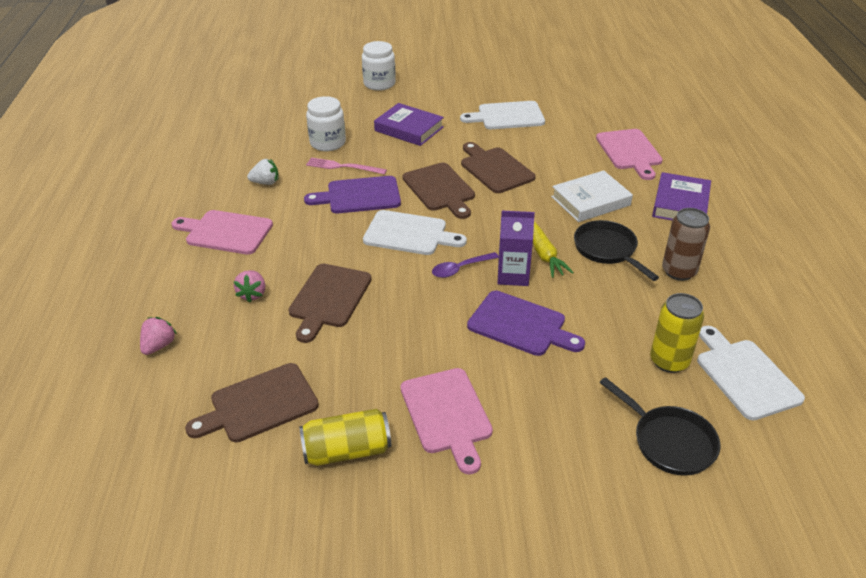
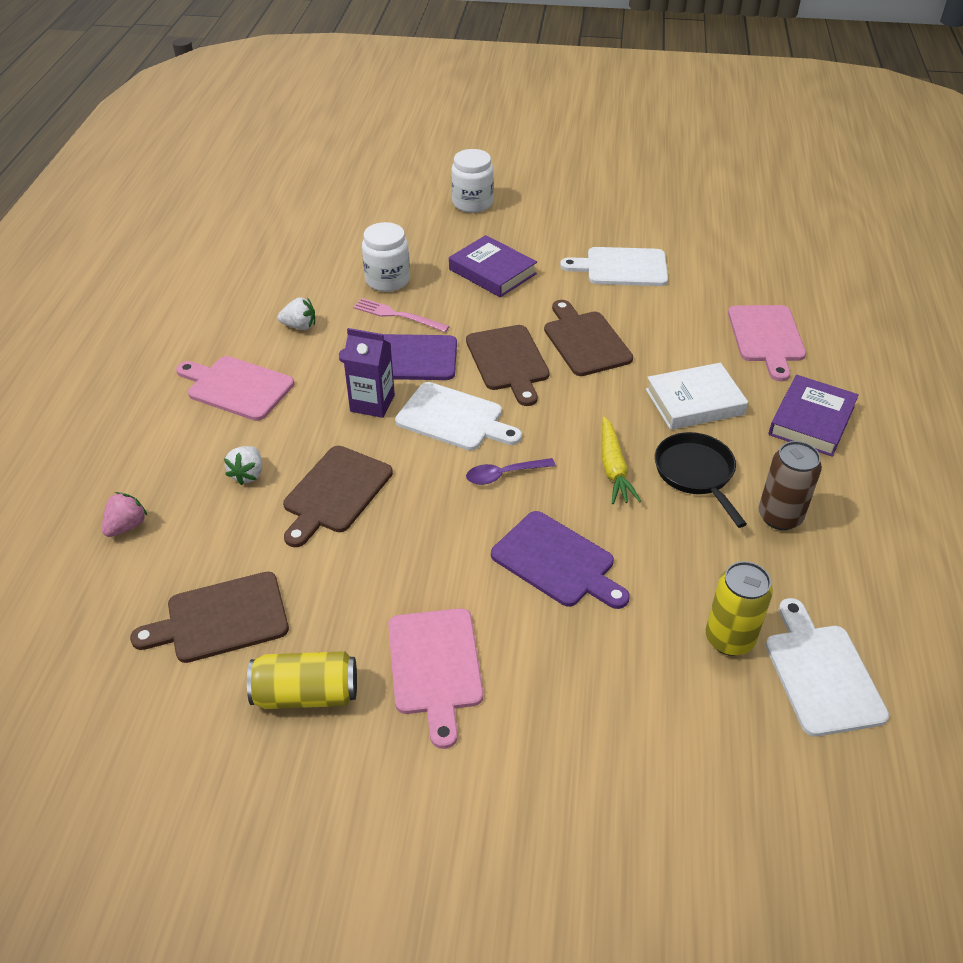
camera: 10 degrees right, 5 degrees up
pink strawberry [234,270,265,303] -> white strawberry [224,446,262,485]
purple carton [497,211,535,286] -> purple carton moved to [343,328,395,418]
black pan [600,377,720,476] -> none

